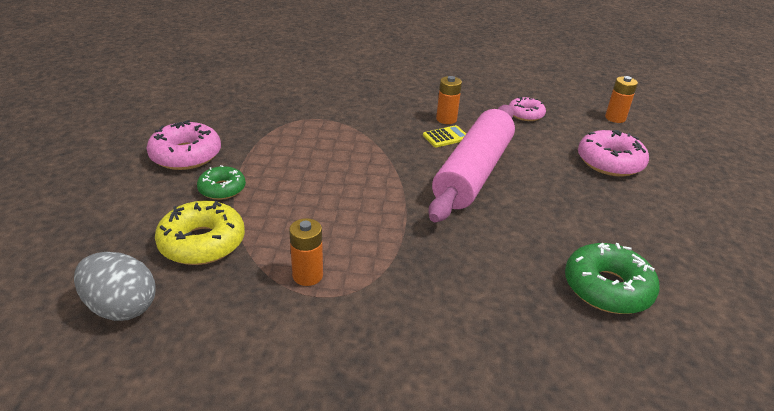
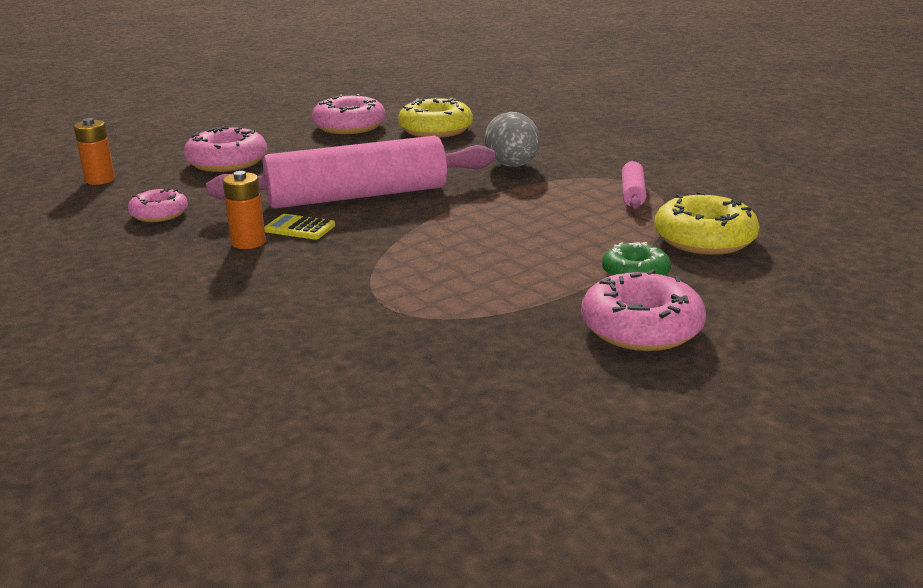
camera: 130 degrees left, 10 degrees down
grey egg [74,252,156,321] -> grey egg moved to [485,112,540,167]
orange battery [289,218,323,286] -> pink rolling pin [622,161,646,209]
green donut [565,243,660,314] -> yellow donut [398,98,473,138]
none -> pink donut [312,94,386,134]

